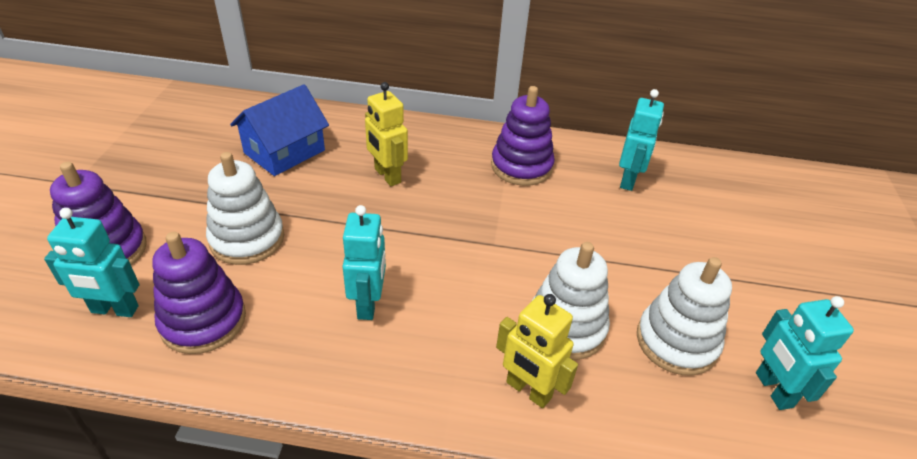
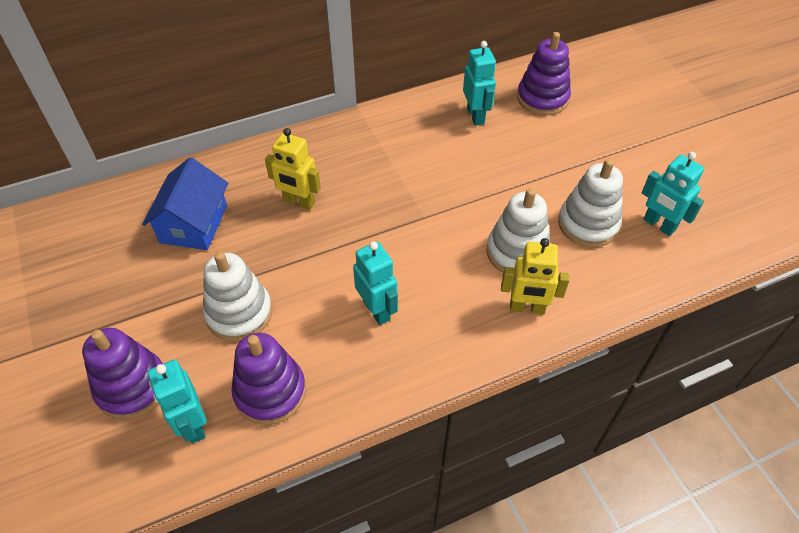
camera: 30 degrees left, 10 degrees up
turquoise robot [44,208,139,317] -> turquoise robot turned 90 degrees clockwise [148,360,207,444]
purple stacking toy [491,86,555,186] -> purple stacking toy moved to [517,32,571,115]

